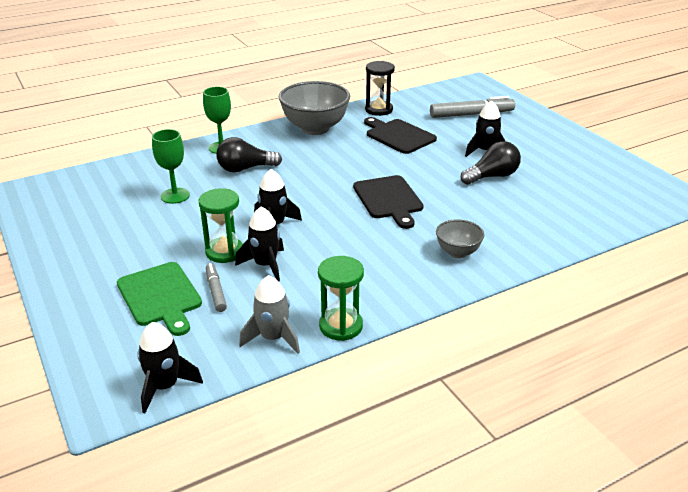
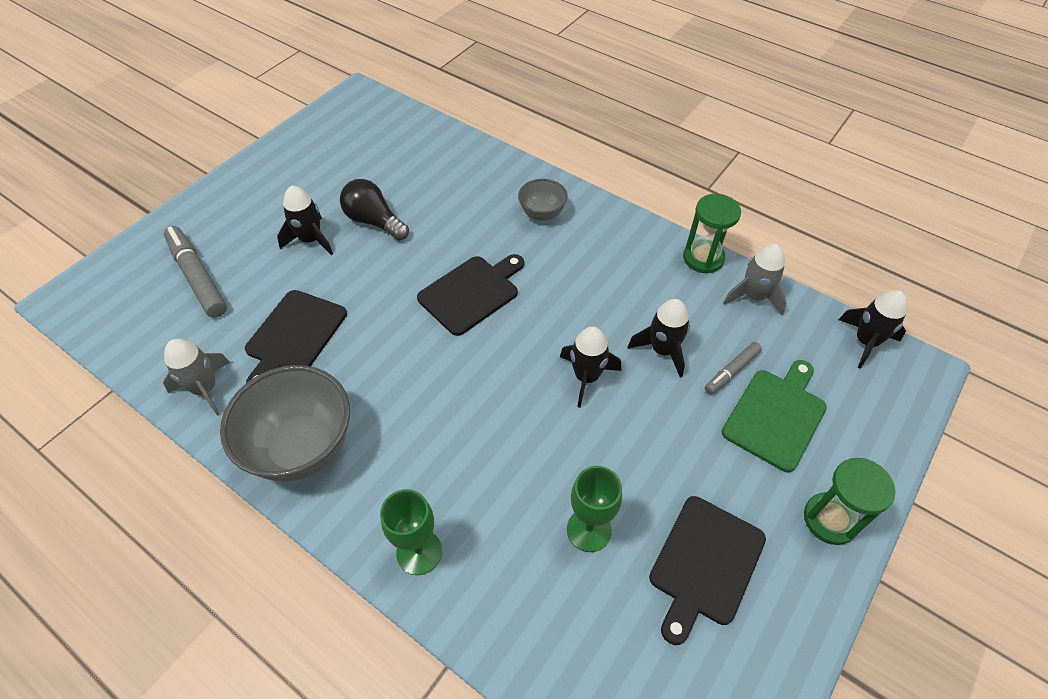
camera: 115 degrees left, 20 degrees up
green hourglass [199,188,243,263] -> green hourglass moved to [804,458,896,545]
black light bulb [216,137,282,172] -> none
black hourglass [365,61,395,116] -> grey rocket [163,339,230,416]
none -> black cutting board [649,496,766,645]

